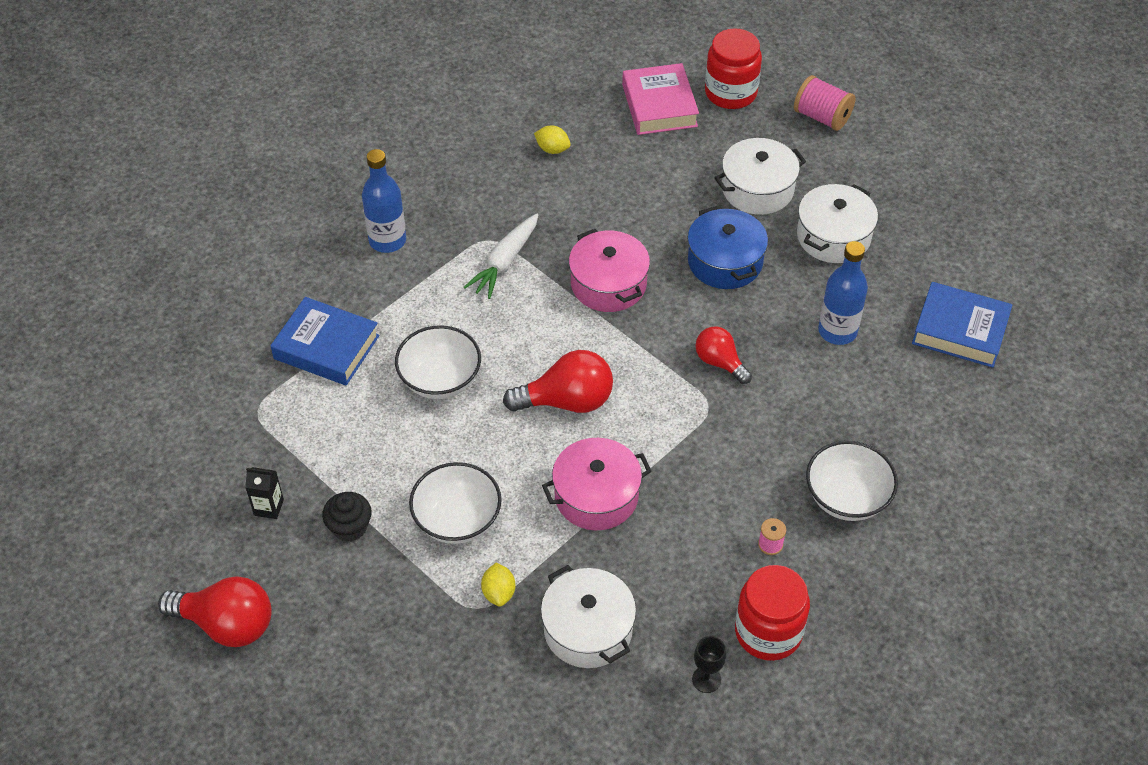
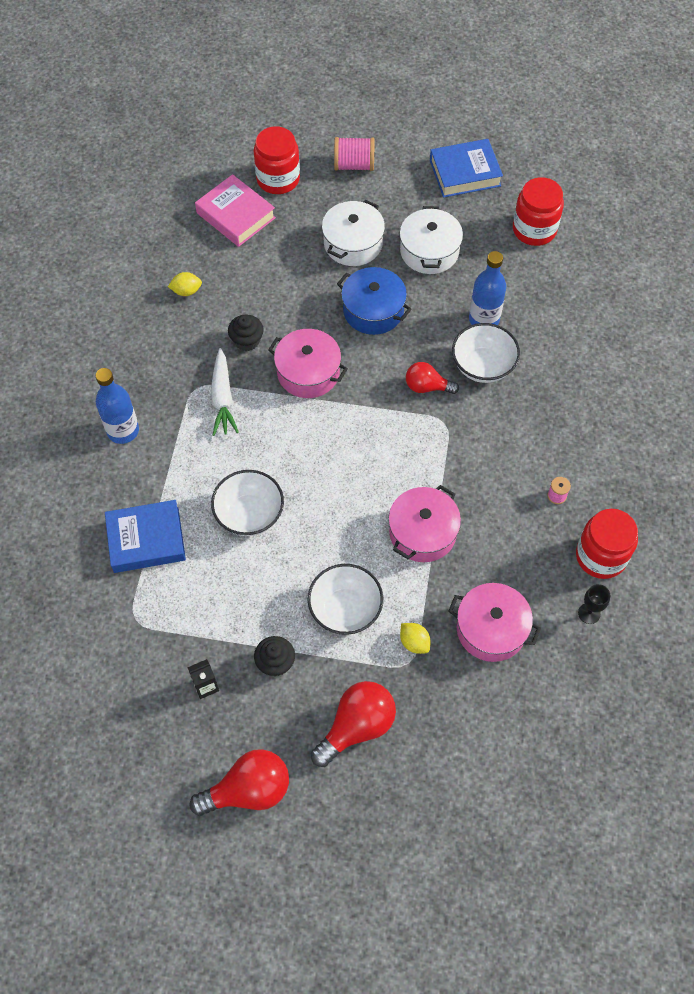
camera: 35 degrees left, 10 degrees up
red light bulb [503,350,613,413] -> red light bulb moved to [311,681,396,767]
white pot [541,565,636,668] -> pink pot [448,583,541,662]
white bowl [806,441,898,521] -> white bowl moved to [452,323,520,383]
blue book [912,282,1012,368] -> blue book moved to [430,139,503,198]
none -> black cupcake [228,314,264,351]
none -> red jar [513,177,564,246]

